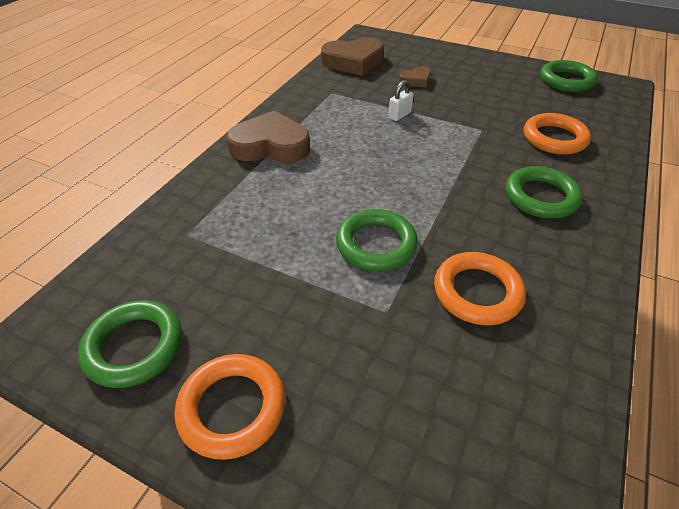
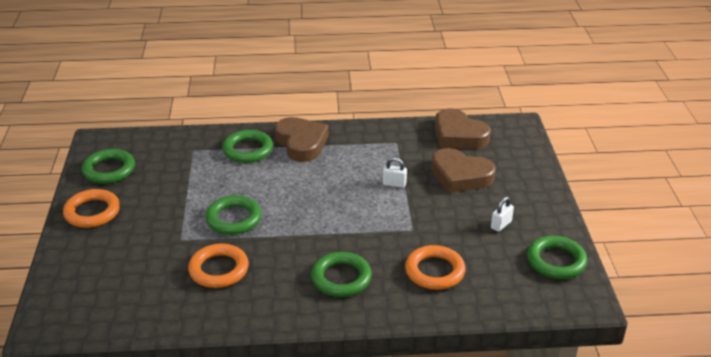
camera: 60 degrees right, 10 degrees down
brown heart [399,66,431,87] -> brown heart [431,148,496,193], size x1.97
none -> green ring [222,130,273,163]
none -> white padlock [491,196,514,232]

